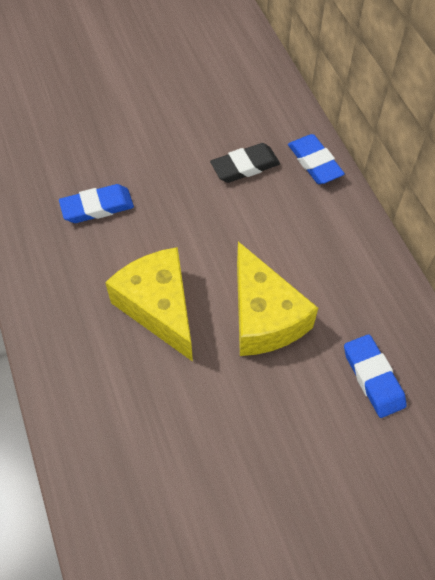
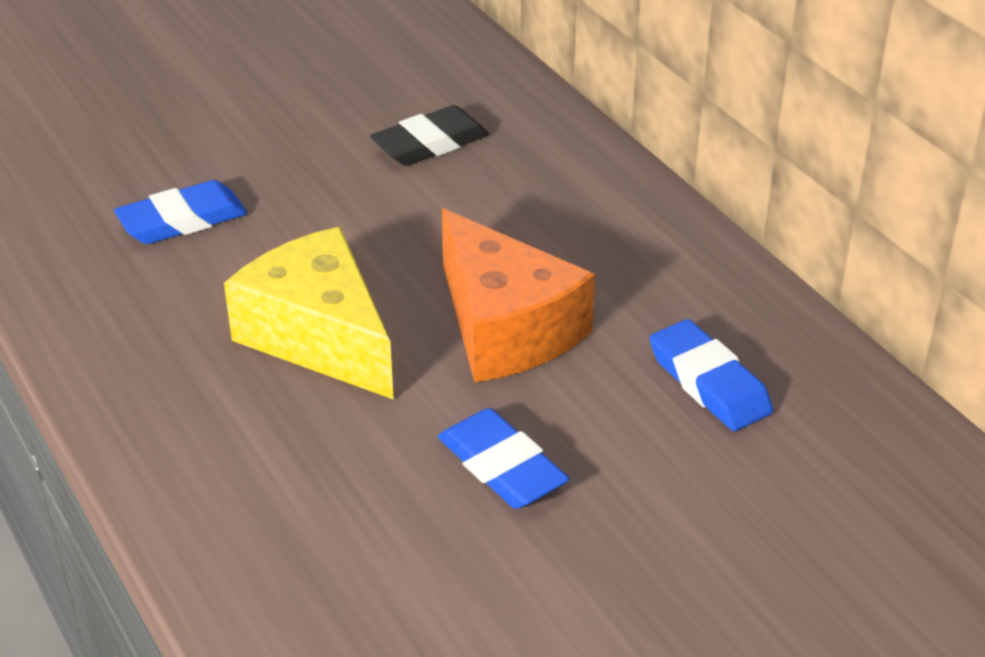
camera: 10 degrees left, 20 degrees down
yellow cheese [237,241,318,356] -> orange cheese [442,209,595,382]
blue eraser [288,134,345,184] -> blue eraser moved to [438,408,569,509]

